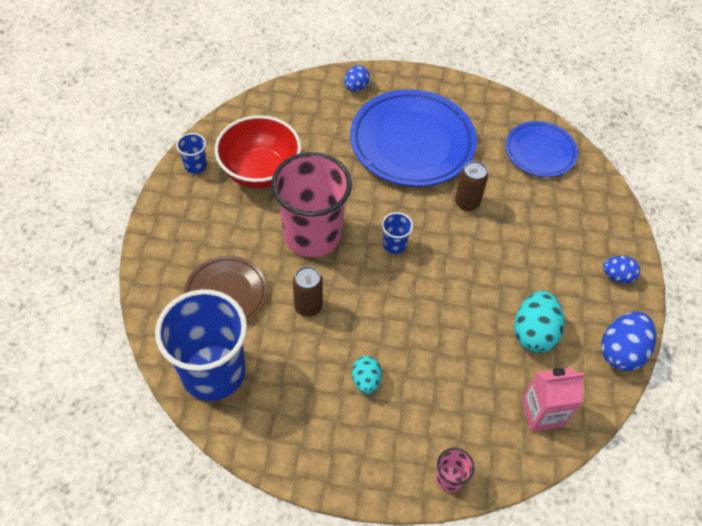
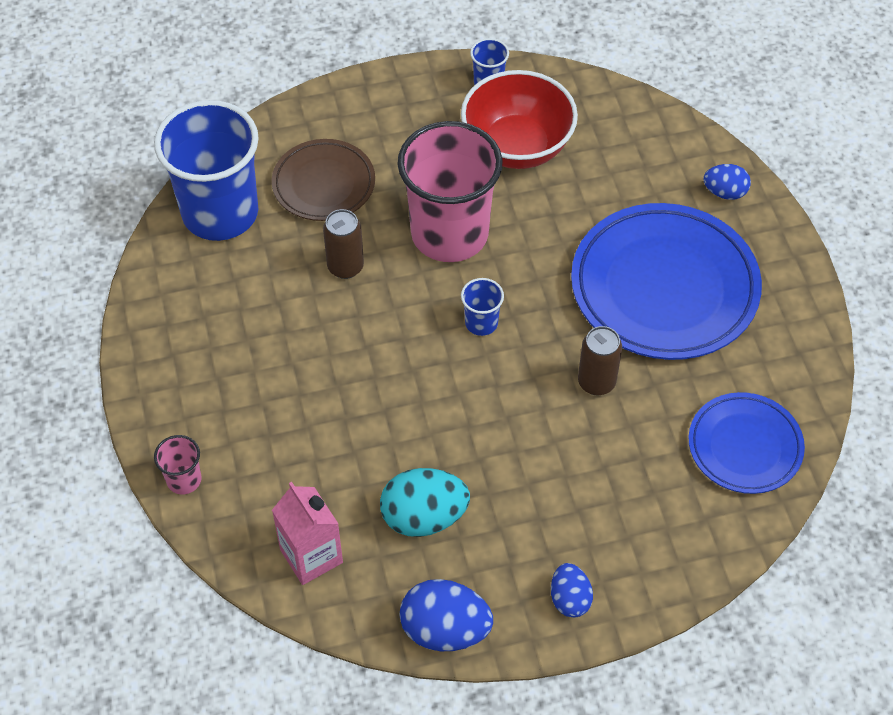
camera: 70 degrees right, 0 degrees up
turquoise egg [352,356,382,394] -> none

